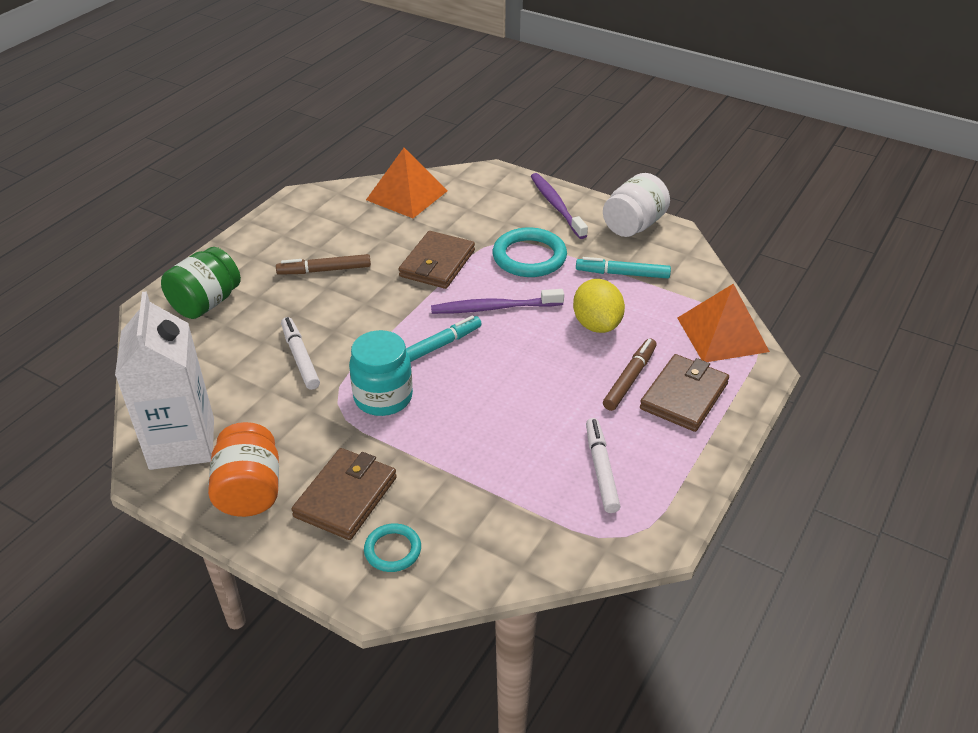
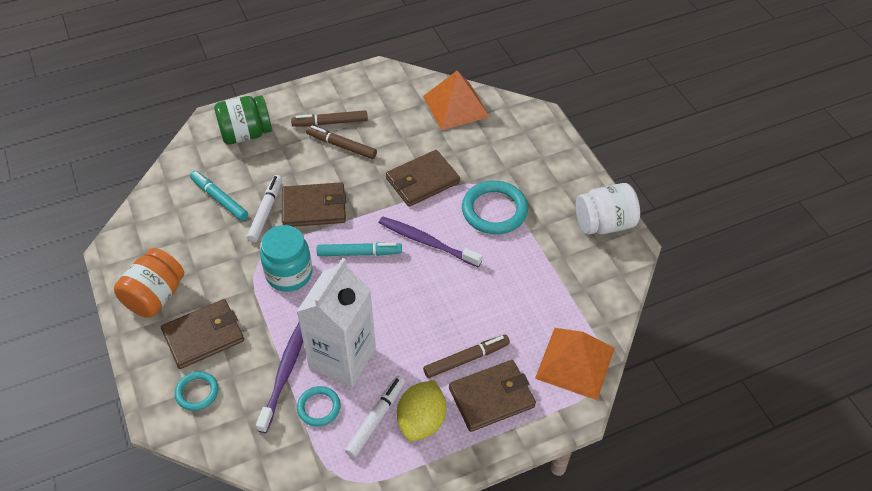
camera: 35 degrees right, 10 degrees up
white carton [115,291,214,470] -> white carton moved to [296,258,376,387]
purple toothbrush [530,173,588,239] -> purple toothbrush moved to [256,323,303,433]
yellow lemon [573,279,625,333] -> yellow lemon moved to [397,380,446,441]
turquoise marker [576,257,671,278] -> turquoise marker moved to [190,171,248,221]
none -> brown wallet [282,182,346,227]
none -> brown marker [291,110,368,127]
none -> turquoise ring [297,386,341,426]

